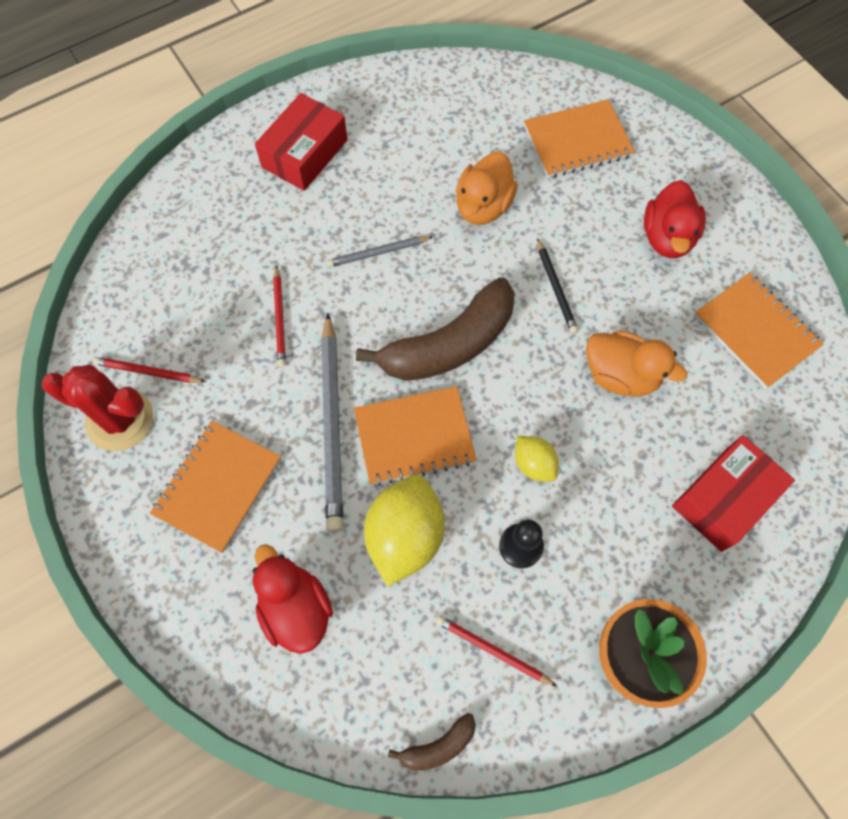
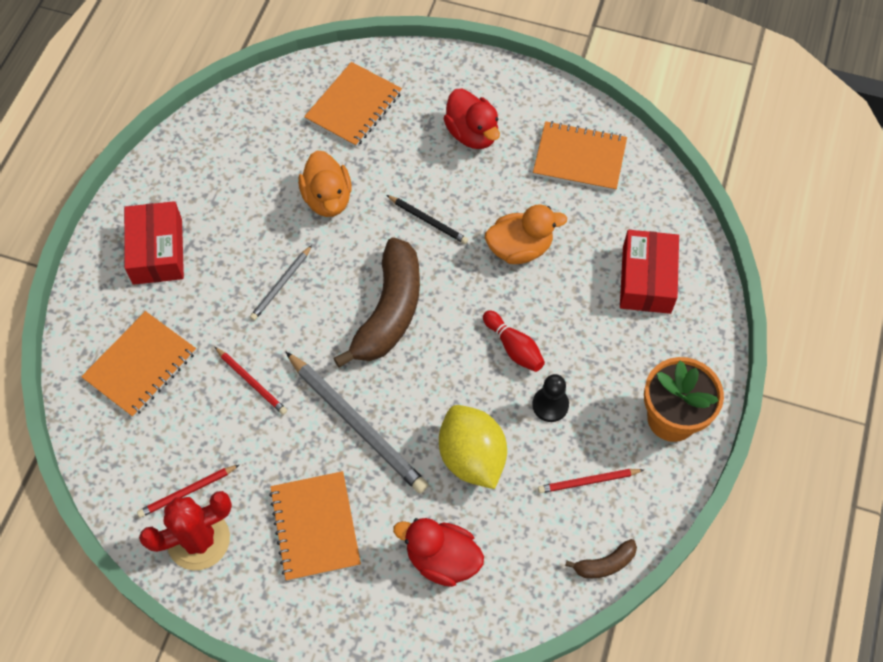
camera: 40 degrees left, 5 degrees down
orange notebook [354,386,477,486] -> orange notebook moved to [81,311,196,418]
brown banana [388,713,476,771] -> brown banana turned 45 degrees clockwise [565,539,637,578]
yellow lemon [515,436,559,482] -> red bowling pin [483,310,545,372]

